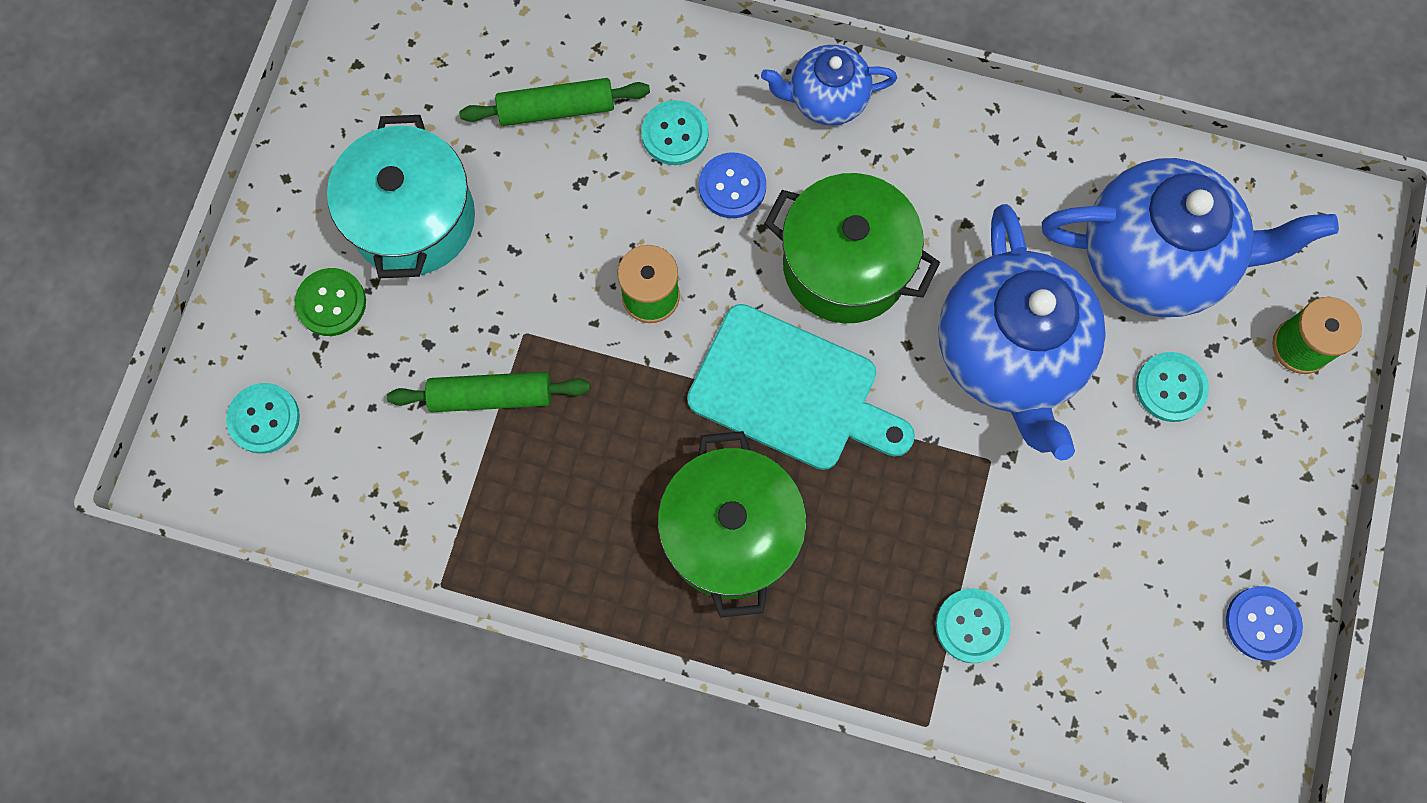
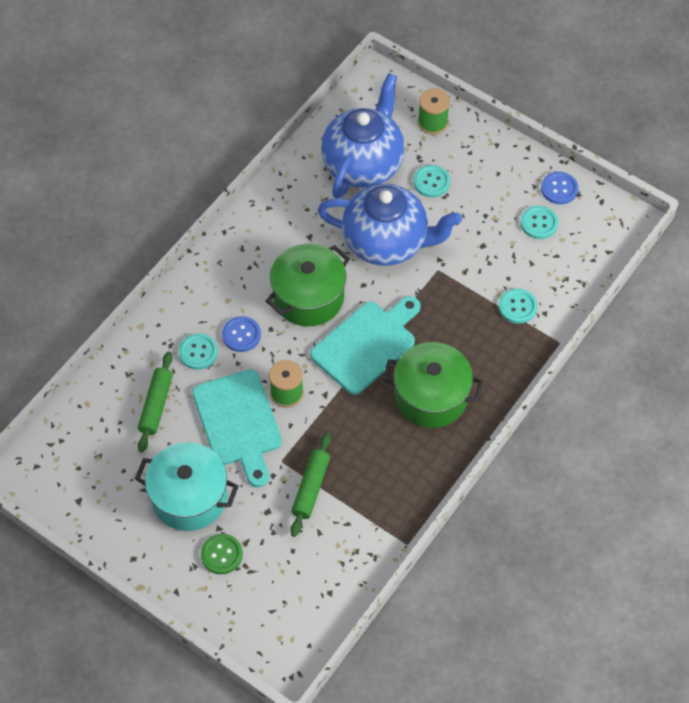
camera: 70 degrees left, 15 degrees down
turquoise button [226,383,300,454] -> turquoise button moved to [520,206,558,239]
blue teapot [761,45,897,125] -> none
none -> turquoise cutting board [192,369,282,487]

